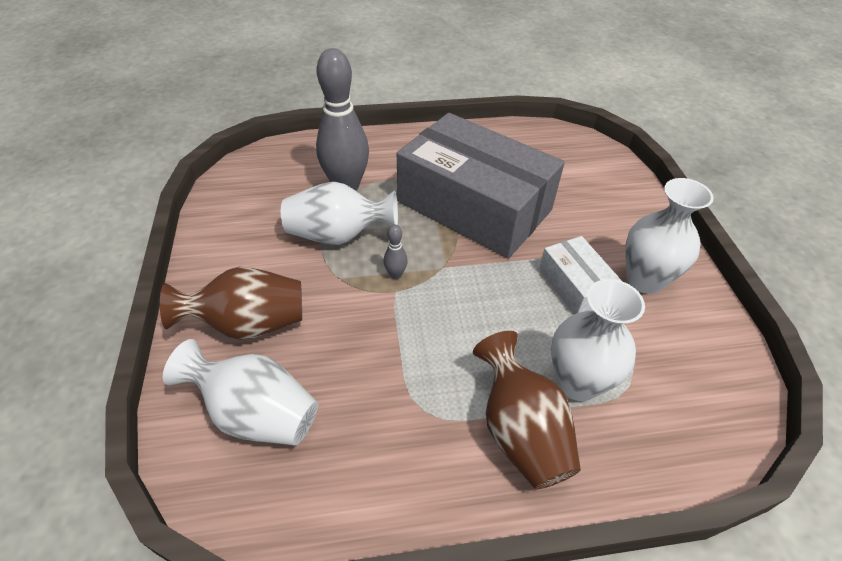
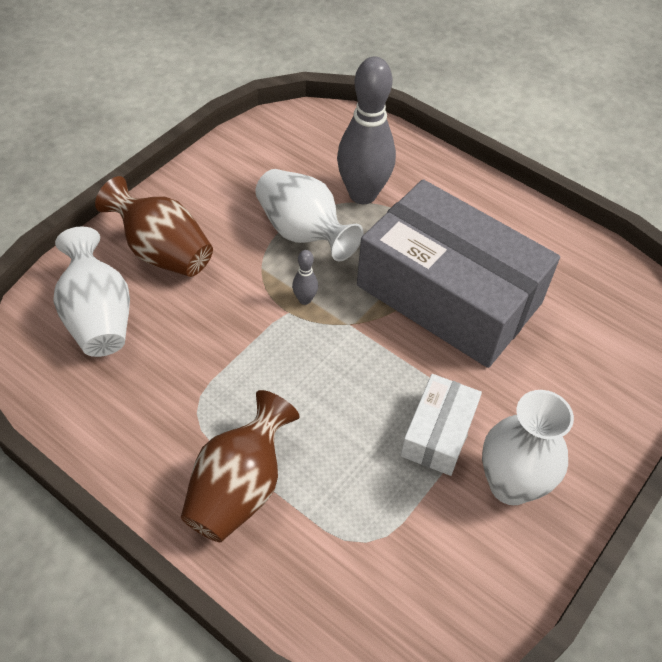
camera: 45 degrees right, 5 degrees up
grey box [397,113,565,258] -> grey box turned 45 degrees counterclockwise [357,179,560,368]
white vase [551,279,645,401] -> none

